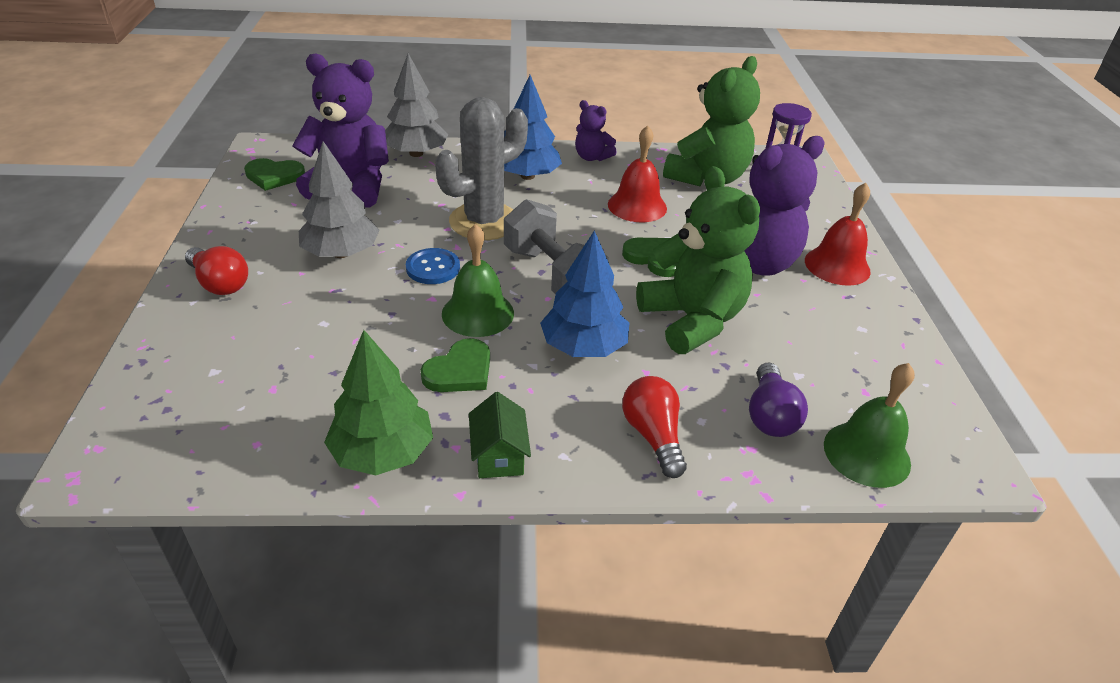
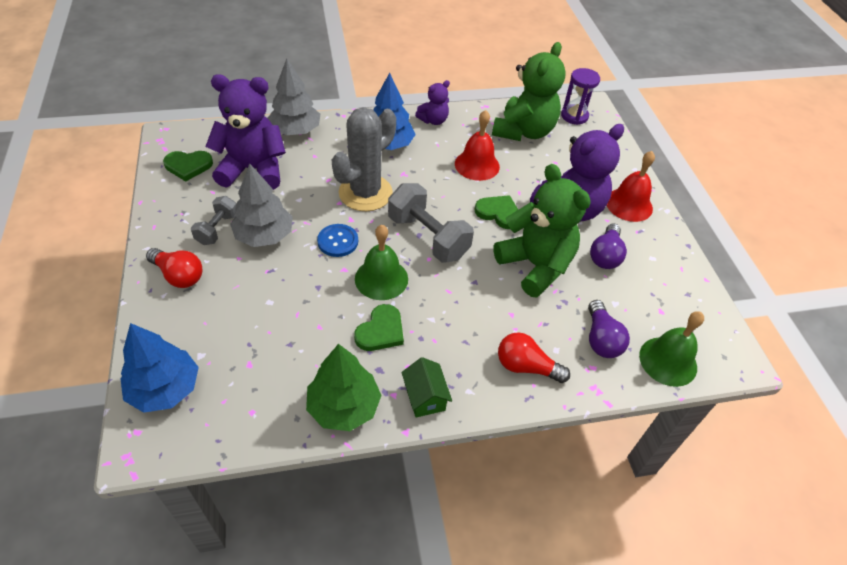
camera: 10 degrees left, 10 degrees up
blue tree [540,231,629,357] -> blue tree moved to [120,323,199,413]
purple teddy bear [575,100,617,161] -> purple teddy bear turned 60 degrees counterclockwise [415,80,450,125]
red light bulb [622,376,687,478] -> red light bulb turned 45 degrees counterclockwise [498,332,570,383]
none -> grey dumbbell [191,196,236,245]
none -> purple light bulb [590,223,627,269]

